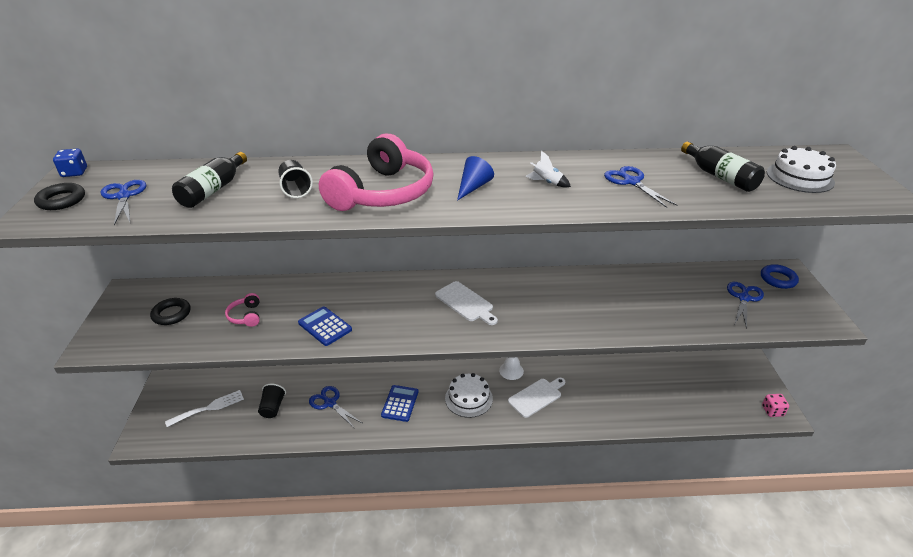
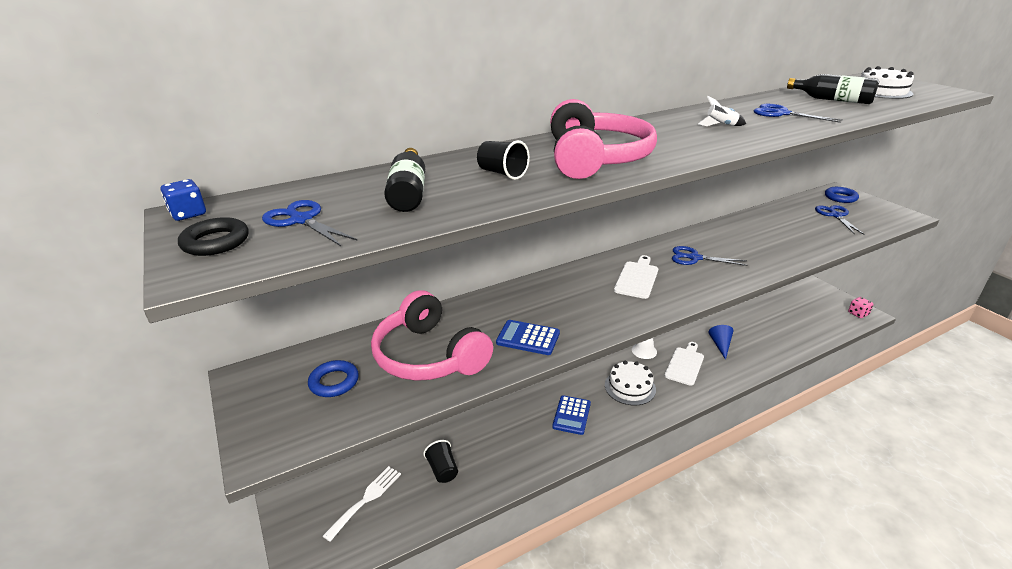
camera: 25 degrees left, 5 degrees down
black ring [150,298,190,325] -> blue ring [308,360,359,397]
pink headphones [225,293,260,327] -> pink headphones [371,290,493,381], size x2.37
blue scissors [309,386,362,429] -> blue scissors moved to [672,246,748,266]
blue calculator [381,385,418,422] -> blue calculator turned 150 degrees counterclockwise [552,395,591,435]
white cutting board [435,281,498,325] -> white cutting board turned 90 degrees counterclockwise [614,255,658,299]
blue cone [457,156,494,201] -> blue cone moved to [709,325,733,360]

